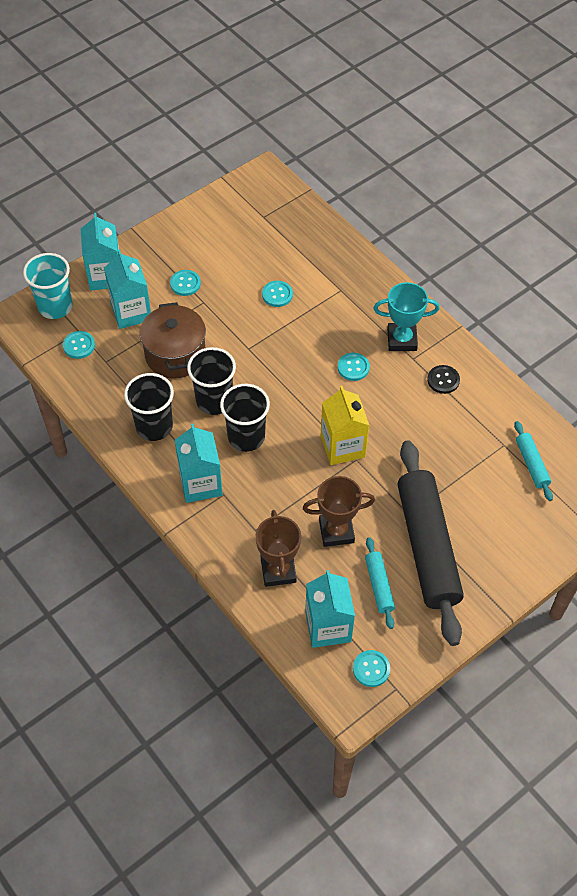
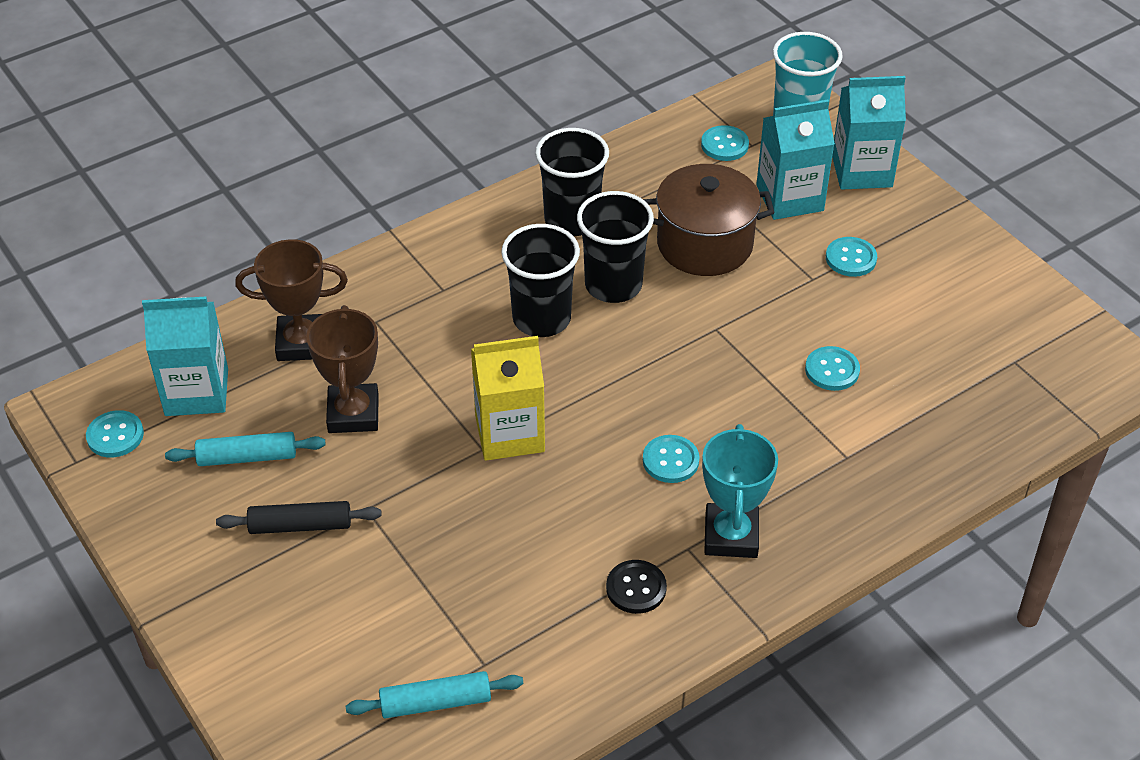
camera: 95 degrees right, 10 degrees down
turquoise carton [175,424,223,503] -> none
black rolling pin [398,440,464,646] -> black rolling pin [216,501,382,534], size x0.44

